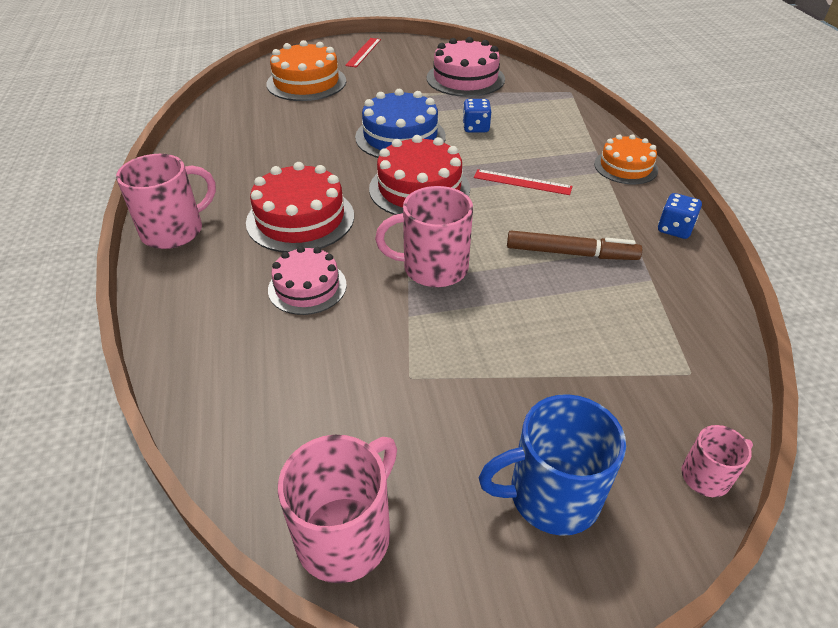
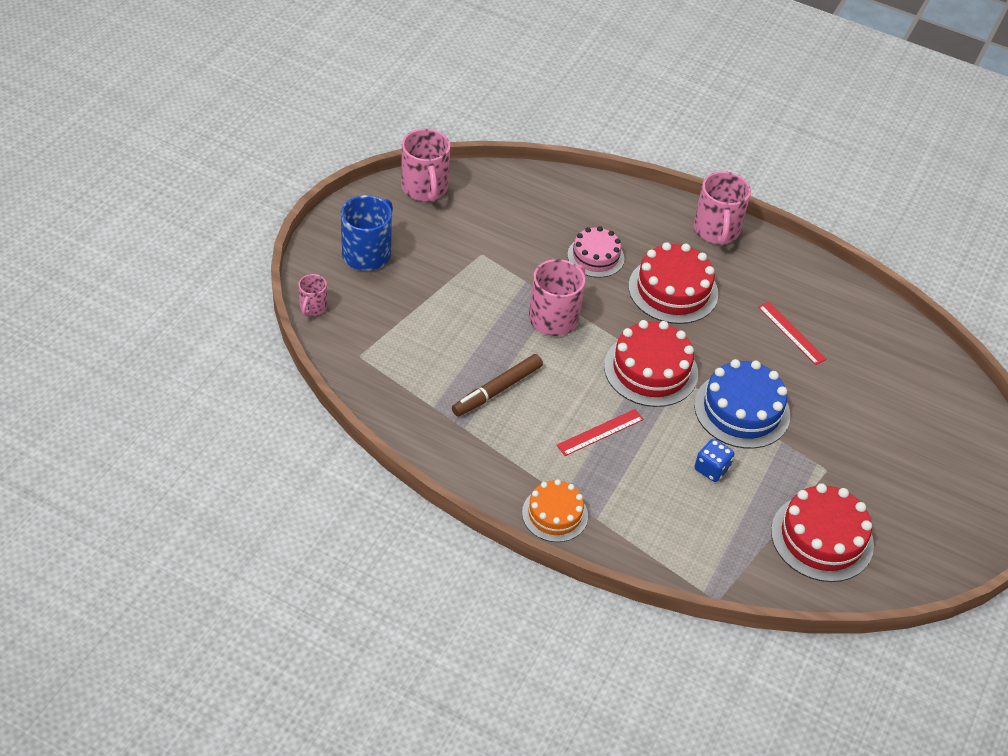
camera: 125 degrees right, 5 degrees up
orange cake [266,40,346,101] -> none
red ruler [345,38,381,67] -> red ruler moved to [758,302,827,365]
pink cake [427,37,505,97] -> red cake [771,483,874,582]
blue dice [658,193,702,239] -> none

